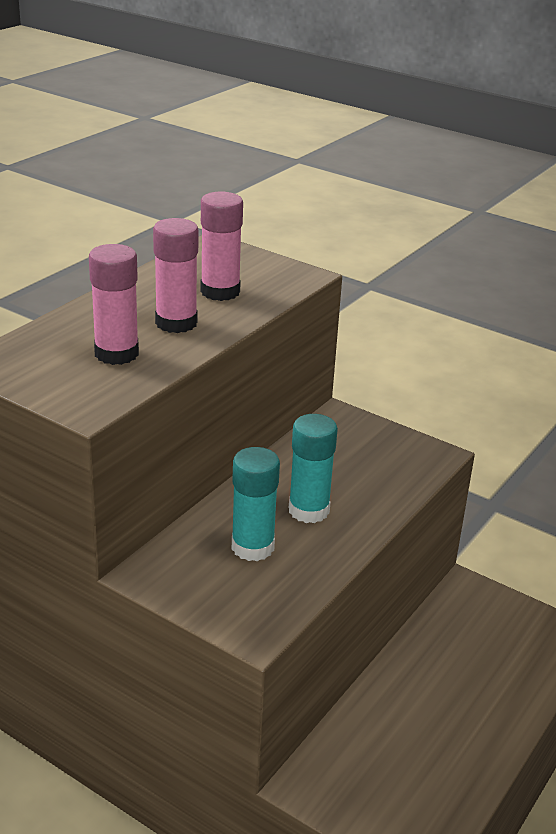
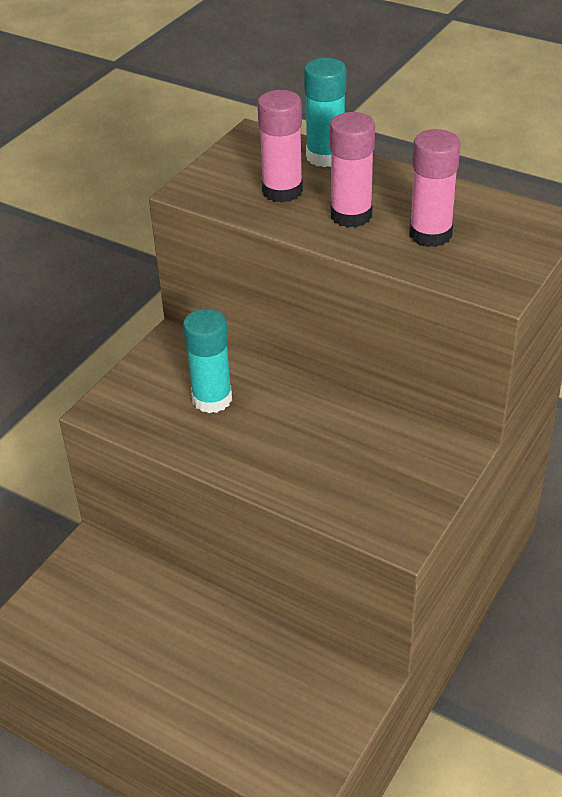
camera: 90 degrees right, 10 degrees up
turquoise glue stick [289,414,338,523] -> turquoise glue stick moved to [304,58,346,167]

